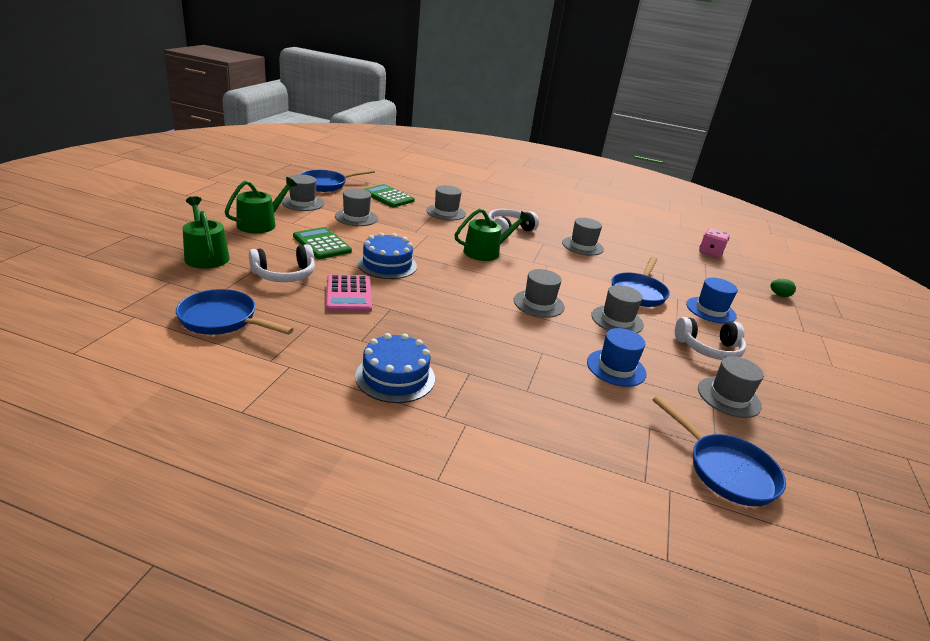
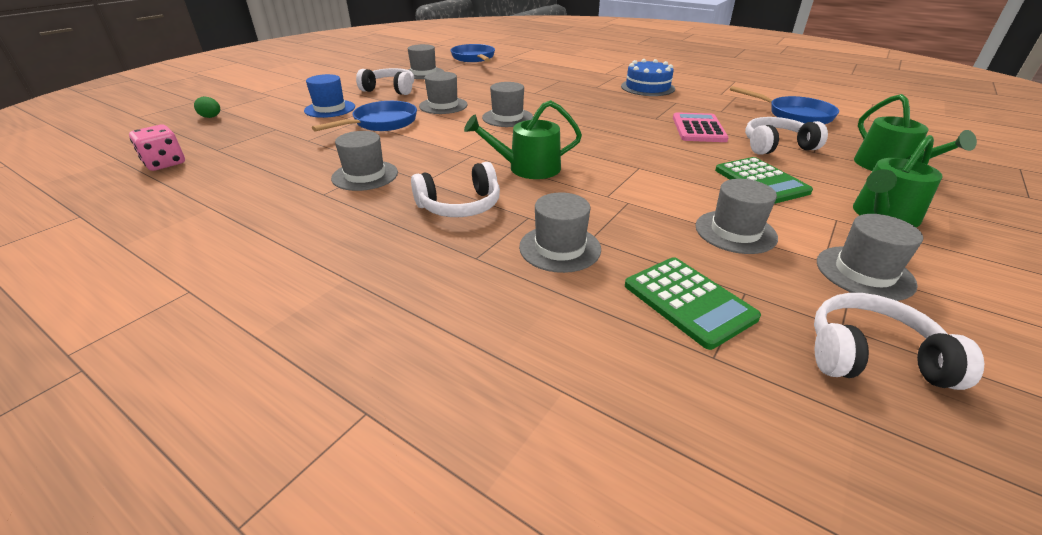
camera: 160 degrees left, 5 degrees up
blue pan [299,169,375,192] -> white headphones [814,293,984,390]
blue cake [357,233,417,279] -> none
blue hat [587,328,647,387] -> none

